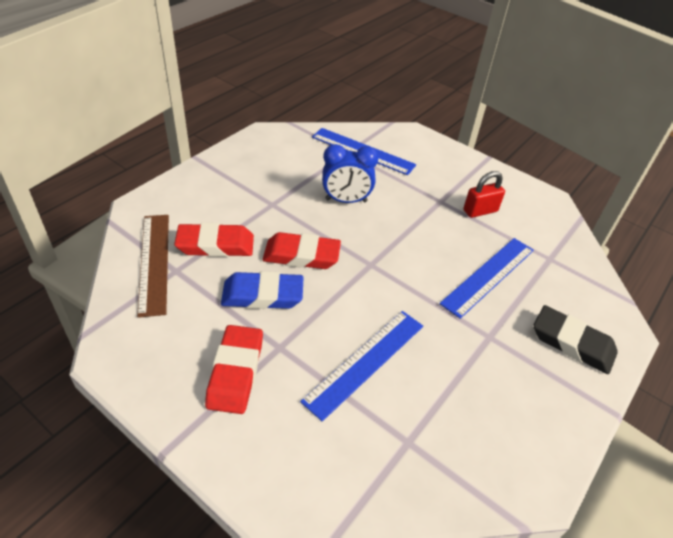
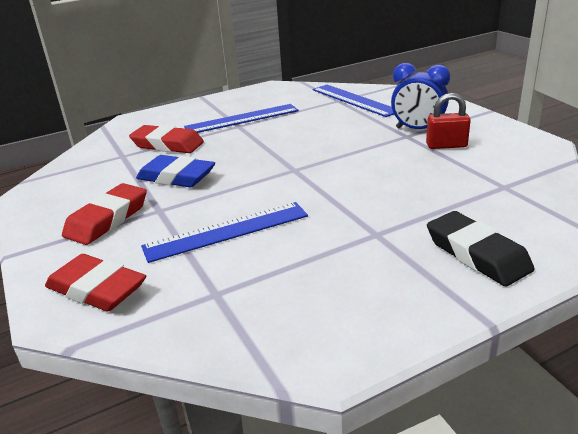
camera: 30 degrees right, 15 degrees down
brown ruler [137,215,169,318] -> none
red eraser [263,232,341,269] -> red eraser moved to [45,254,146,311]
blue clock [322,144,379,203] -> blue clock moved to [391,63,450,129]
blue ruler [439,238,534,319] -> blue ruler moved to [184,104,299,133]

